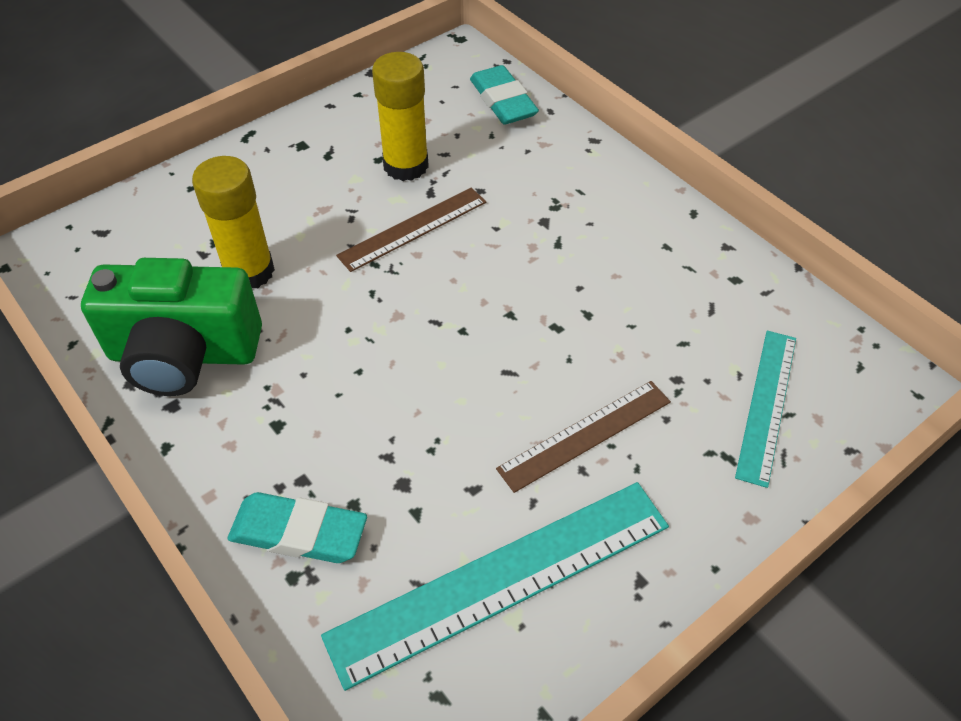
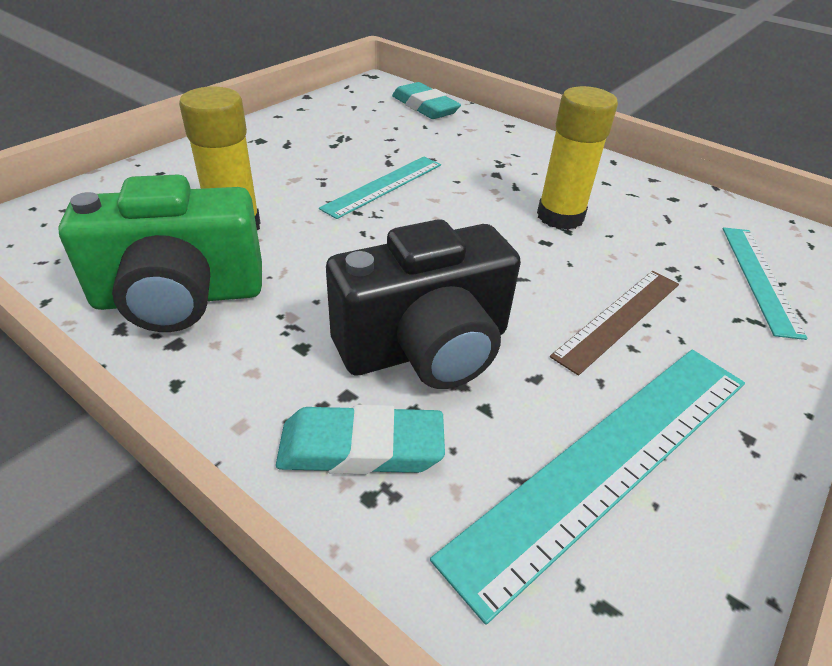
camera: 15 degrees left, 10 degrees down
brown ruler [336,187,486,272] -> turquoise ruler [319,157,441,219]
yellow glue stick [372,52,429,181] -> yellow glue stick moved to [537,86,618,230]
none -> black camera [326,219,521,389]

